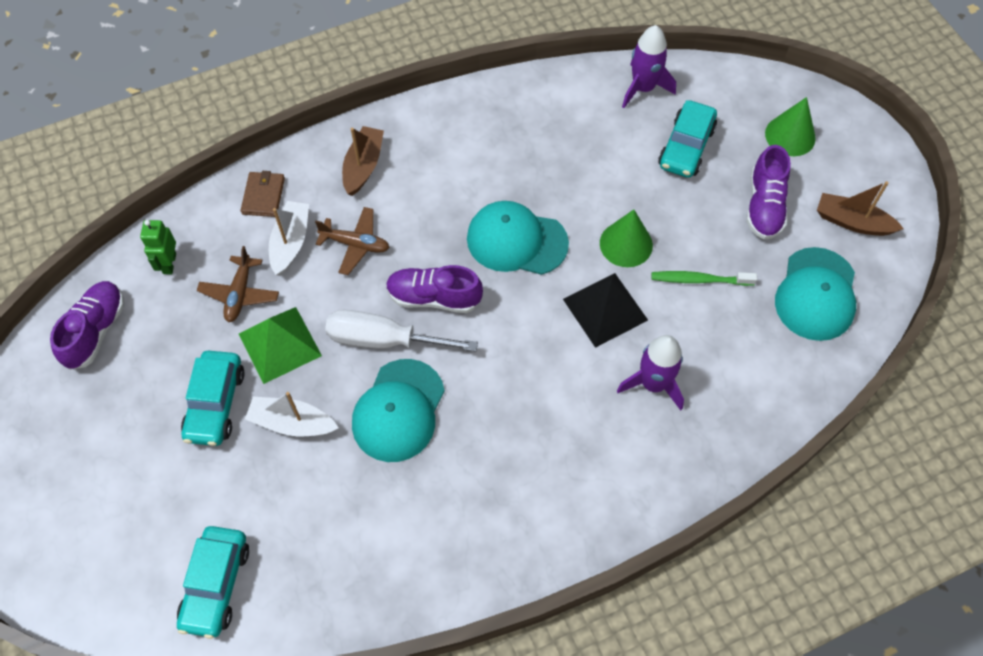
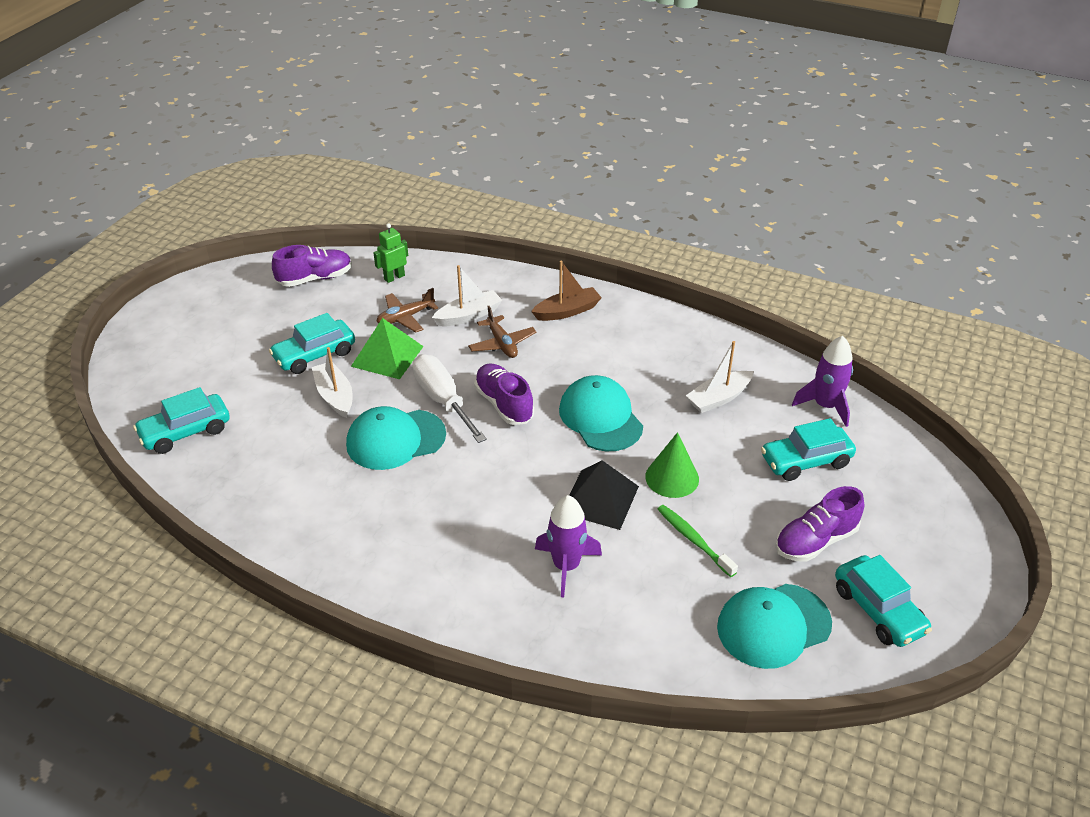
camera: 50 degrees right, 20 degrees down
brown wallet [241,171,285,217] -> none
green cone [765,97,816,156] -> none
brown boat [817,181,904,236] -> turquoise car [835,555,932,647]
none -> white boat [686,341,753,413]

